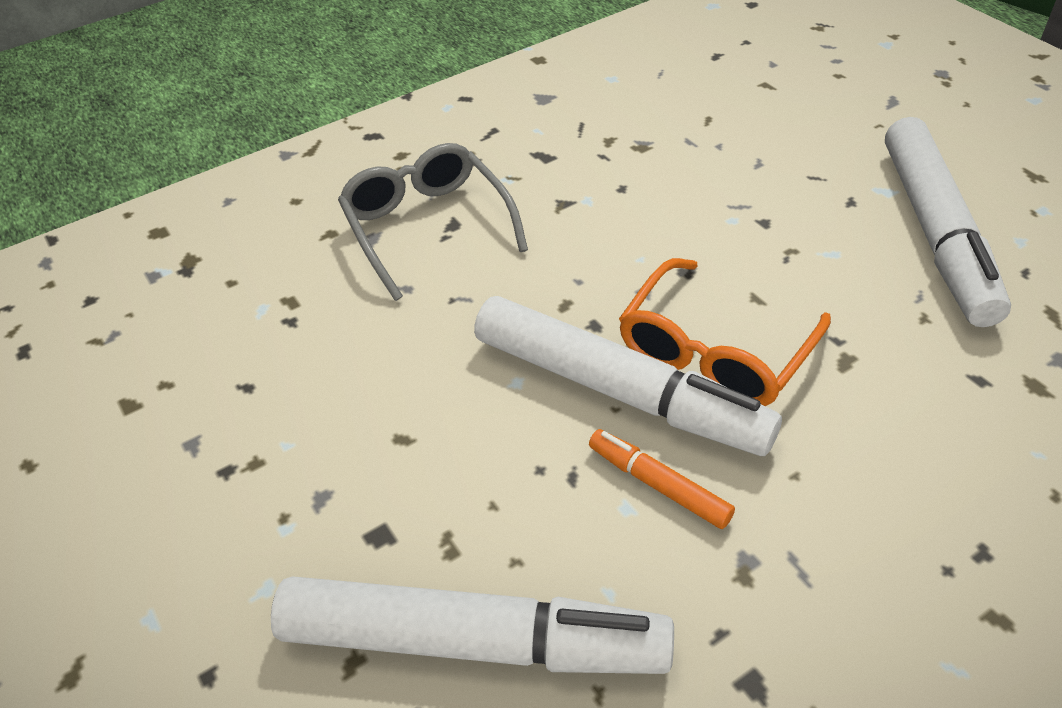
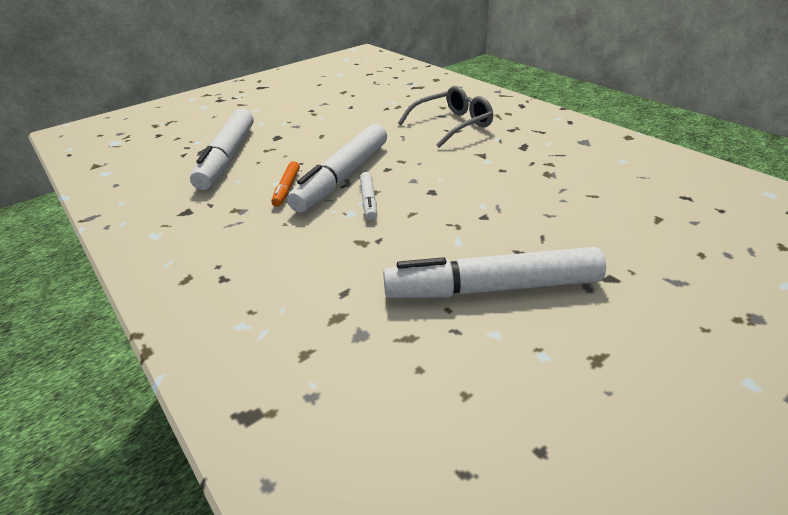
camera: 85 degrees right, 10 degrees down
orange marker [589,429,735,529] -> orange marker turned 150 degrees clockwise [271,161,300,207]
orange glasses [619,258,831,406] -> white marker [360,172,377,220]

